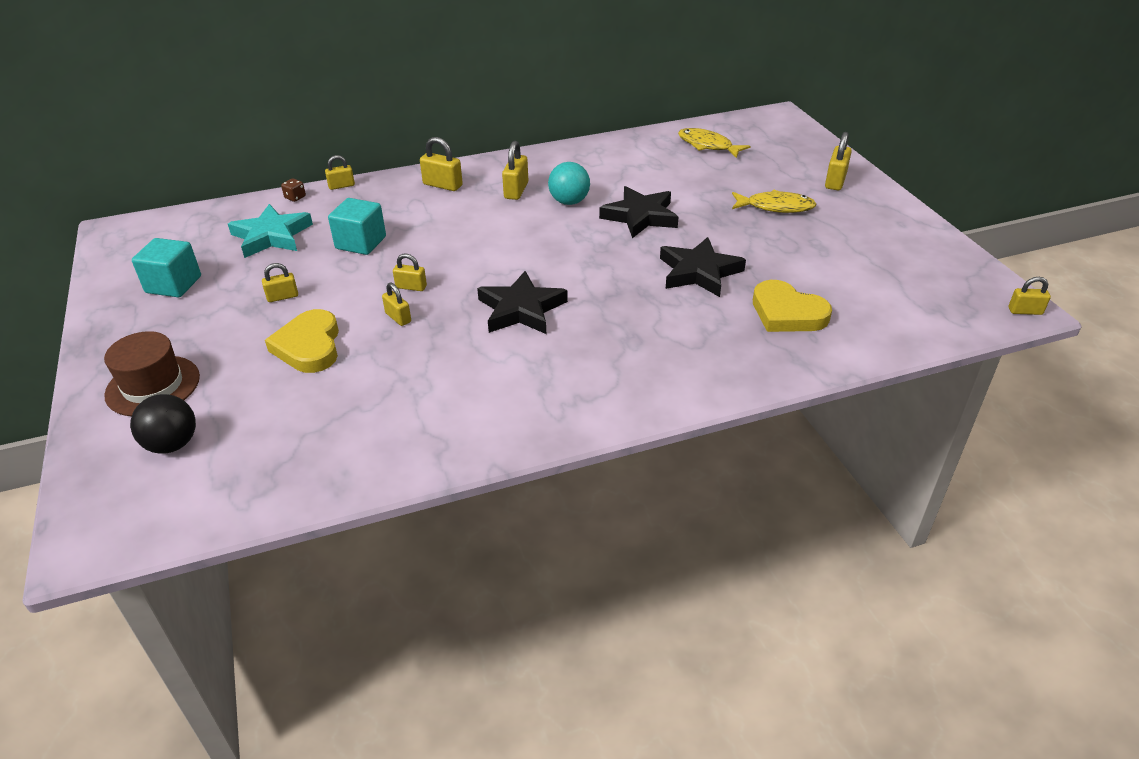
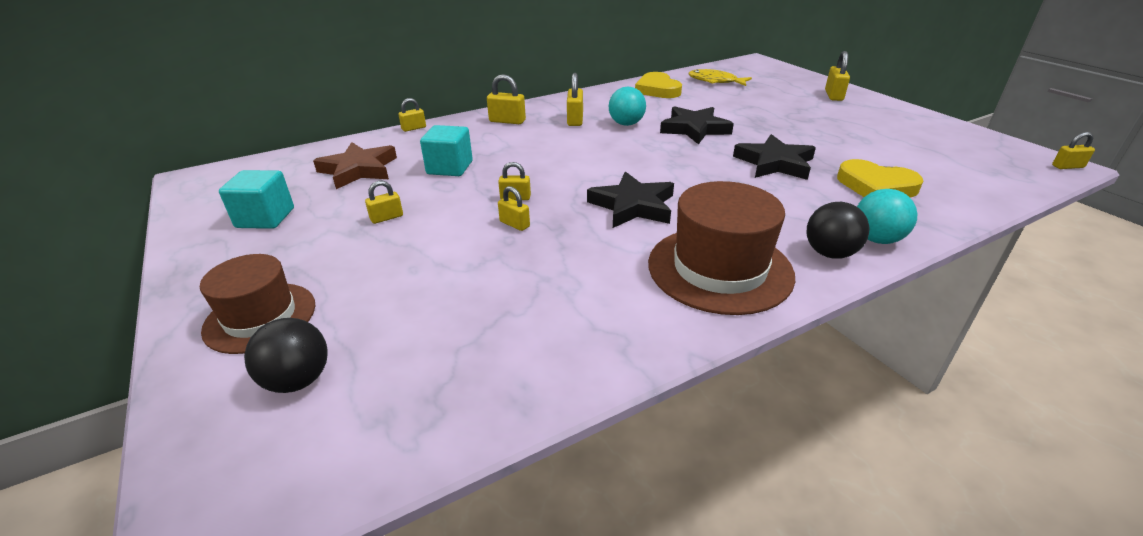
camera: 10 degrees left, 5 degrees down
turquoise star [228,204,313,258] -> brown star [313,142,397,189]
yellow heart [265,309,339,373] -> yellow heart moved to [635,72,682,98]
brown dice [281,178,306,202] -> none
yellow fish [732,190,816,213] -> none
none -> brown hat [648,181,795,315]
none -> black ball [807,202,869,259]
none -> turquoise ball [857,189,917,244]

